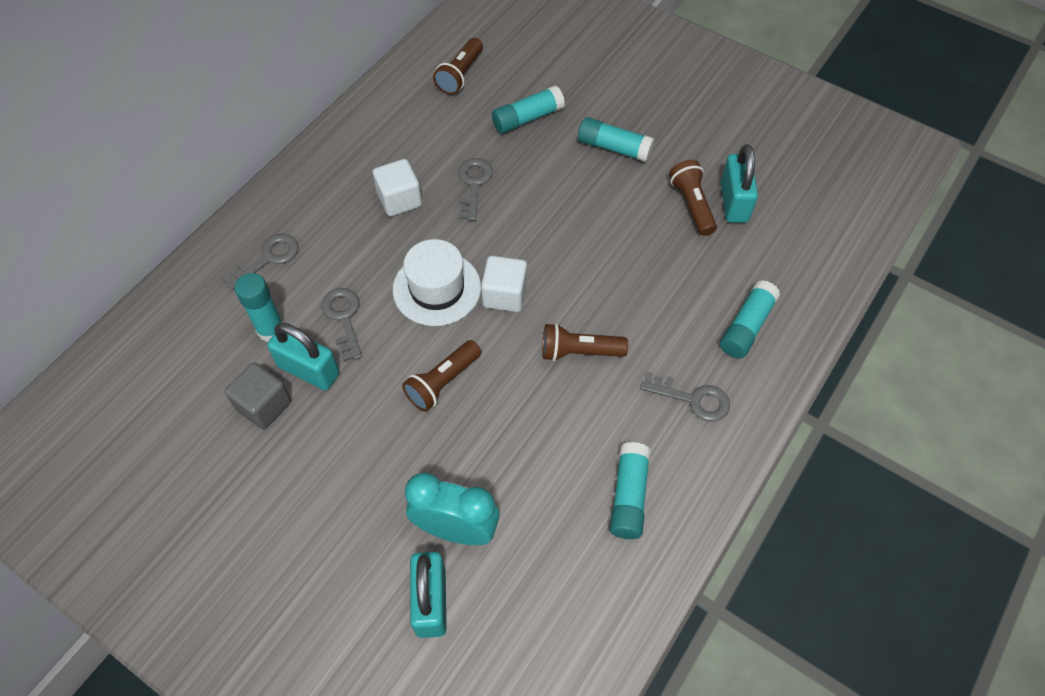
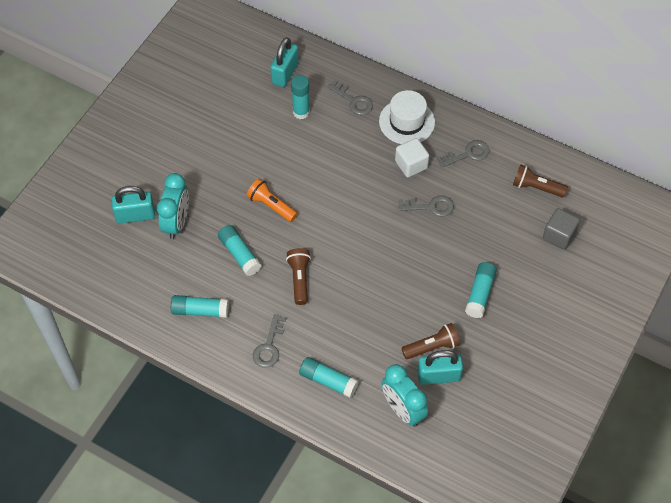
camera: 85 degrees right, 0 degrees up
grey cube [224,362,291,429] -> grey cube moved to [543,208,580,249]
turquoise padlock [267,323,339,390] -> turquoise padlock moved to [270,37,299,87]
grey key [321,288,362,362] -> grey key moved to [437,140,490,168]
white hat [393,239,481,326] -> white hat moved to [379,90,435,144]
brown flashlight [402,340,481,412] -> orange flashlight [247,179,298,222]
white cube [481,256,527,312] -> none
turquoise glue stick [492,85,565,134] -> turquoise glue stick moved to [218,225,262,276]
none -> turquoise clock [382,364,428,427]

